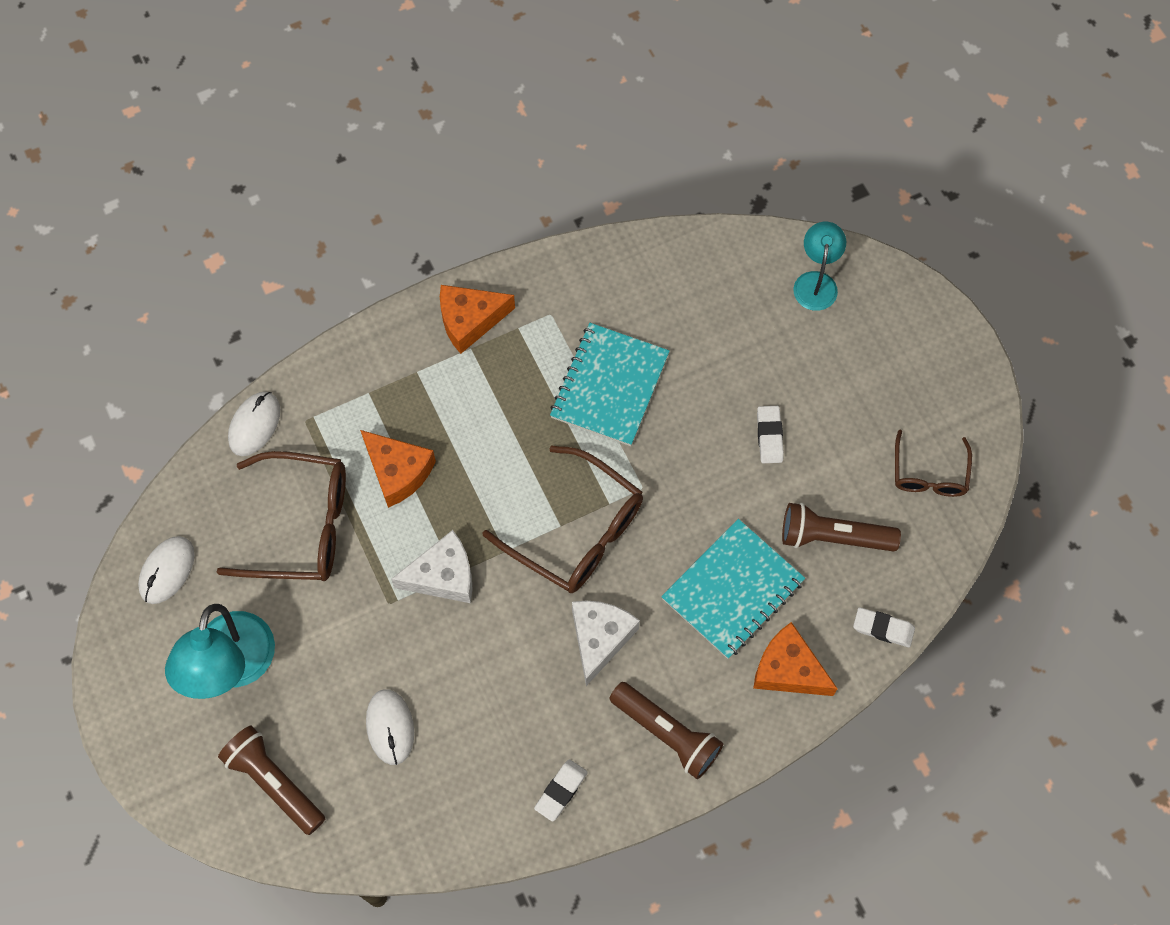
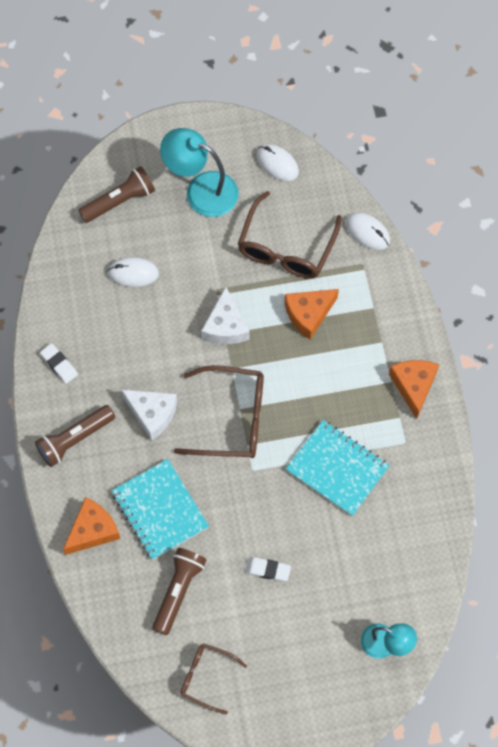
camera: 105 degrees right, 0 degrees up
brown glasses [482,446,643,593] -> brown glasses turned 135 degrees counterclockwise [174,365,264,458]
white eraser [853,607,915,647] -> none

